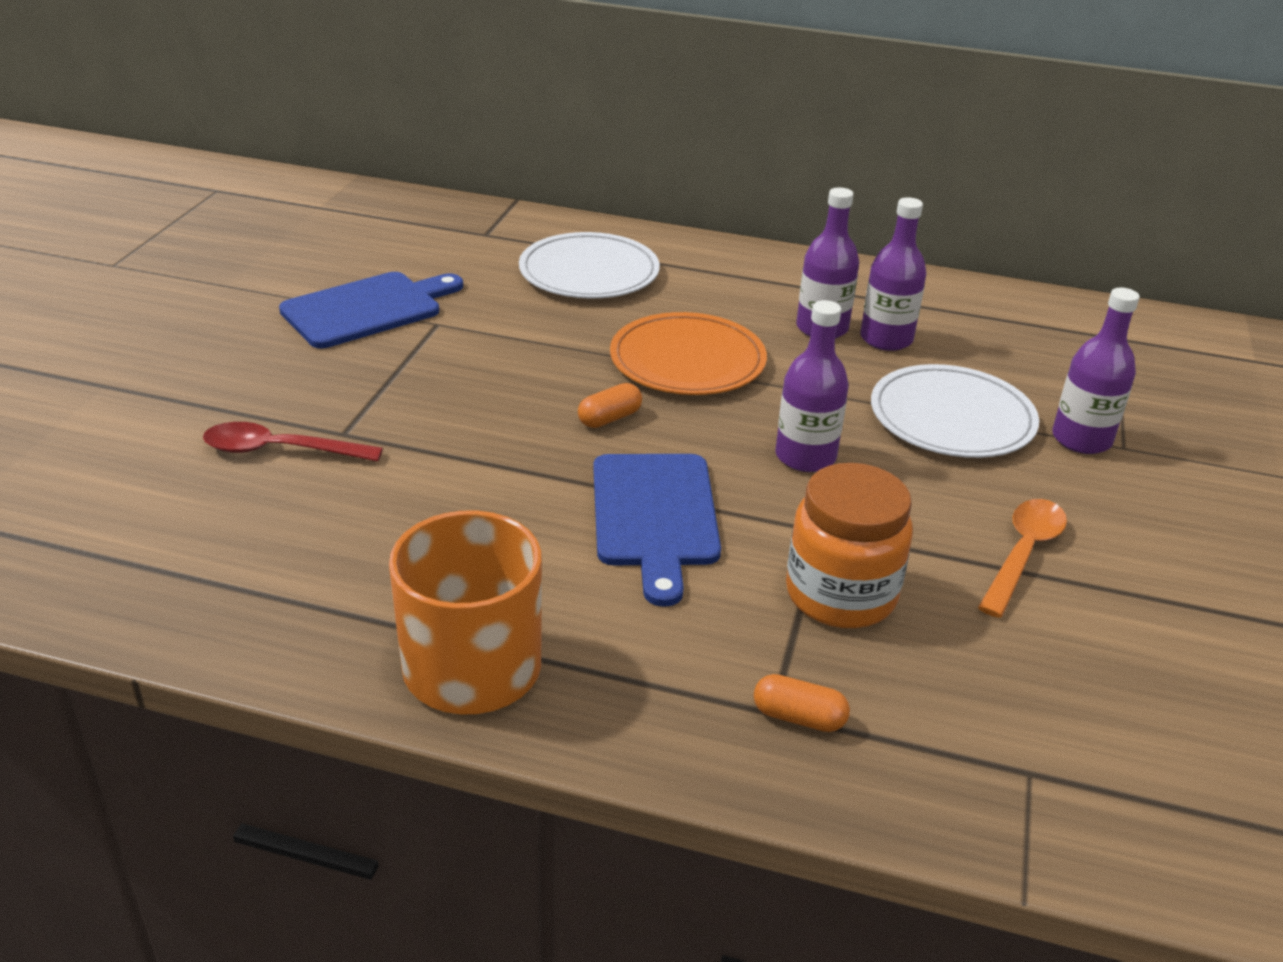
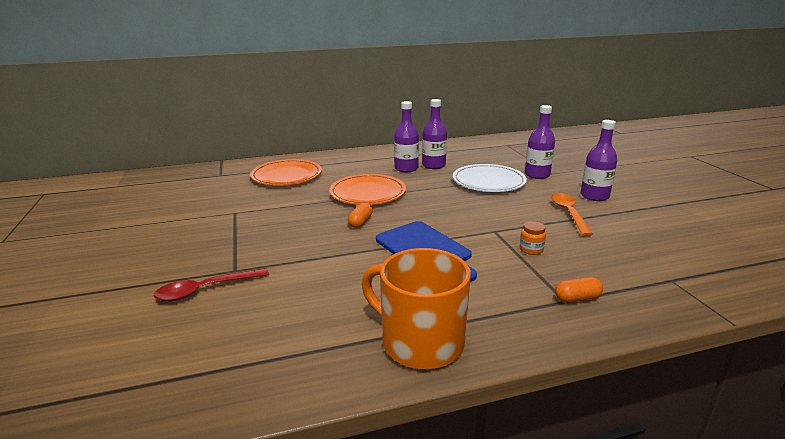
camera: 30 degrees left, 10 degrees down
blue cutting board [279,272,463,348] -> none
white plate [519,232,660,298] -> orange plate [250,159,322,186]
purple bottle [776,300,849,472] -> purple bottle moved to [581,120,617,201]
orange jar [786,463,913,628] -> orange jar [520,221,546,255], size x0.43

